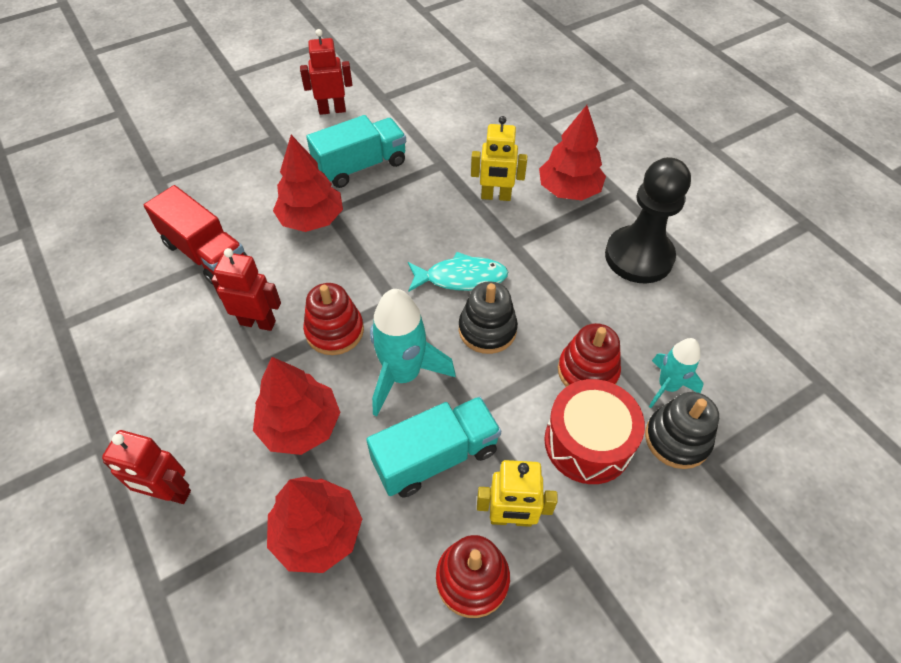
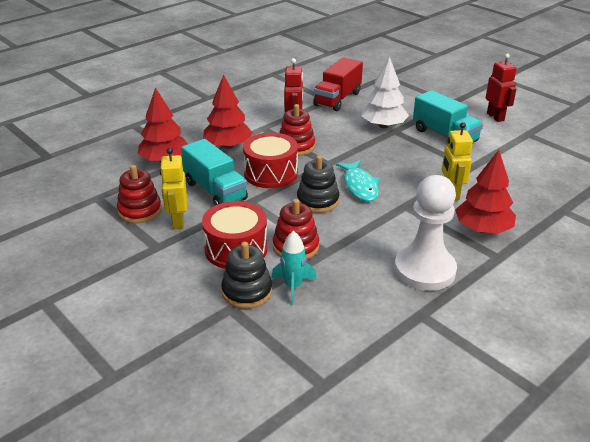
camera: 80 degrees right, 20 degrees down
red robot [102,430,191,504] -> none
red tree [273,135,343,232] -> white tree [362,57,409,128]
turquoise rocket [370,289,455,417] -> red drum [243,132,298,188]
black pawn [605,157,691,283] -> white pawn [394,175,457,291]

